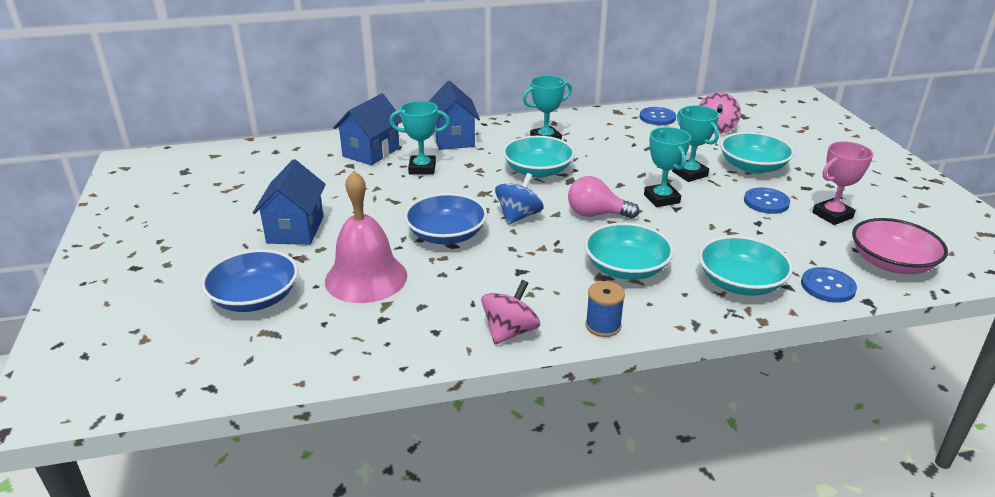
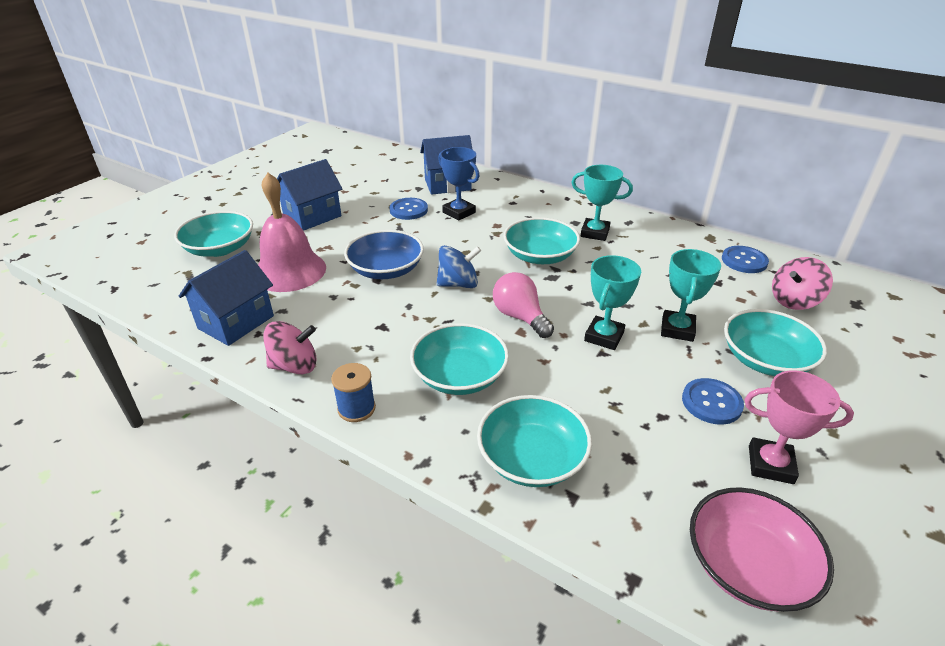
camera: 45 degrees right, 5 degrees up
blue bowl [201,249,298,312] -> turquoise bowl [174,211,253,257]
turquoise trophy [389,101,450,175] -> blue trophy [438,147,480,221]
blue house [428,81,480,150] -> blue house moved to [179,250,274,346]
blue button [801,267,857,303] -> blue button moved to [390,198,428,220]

